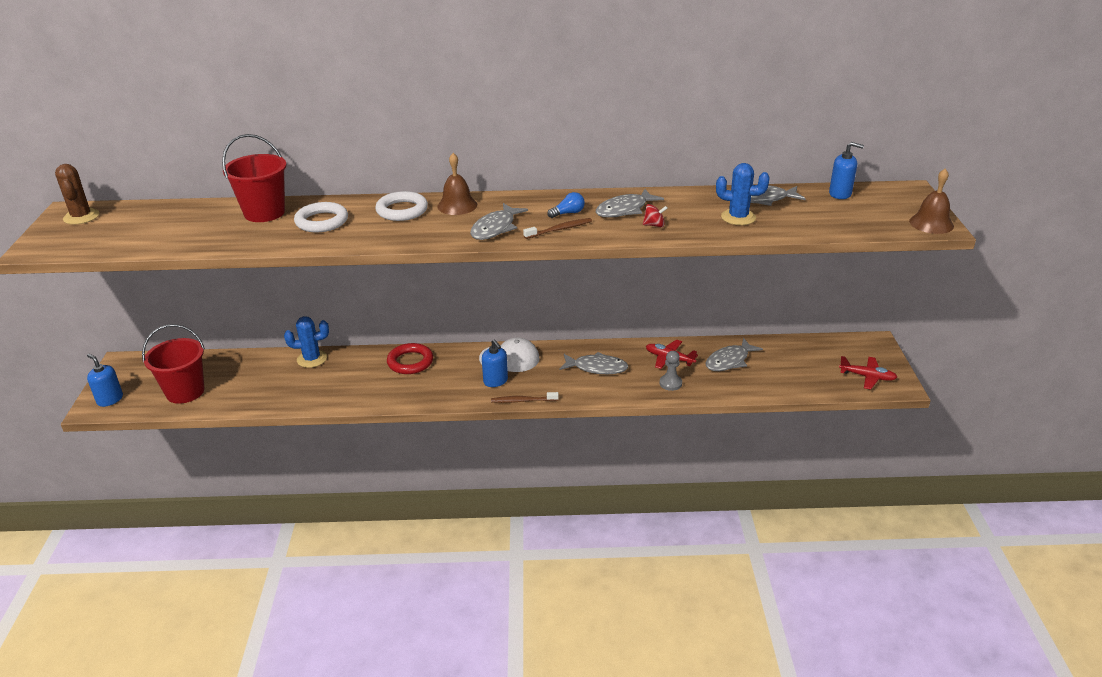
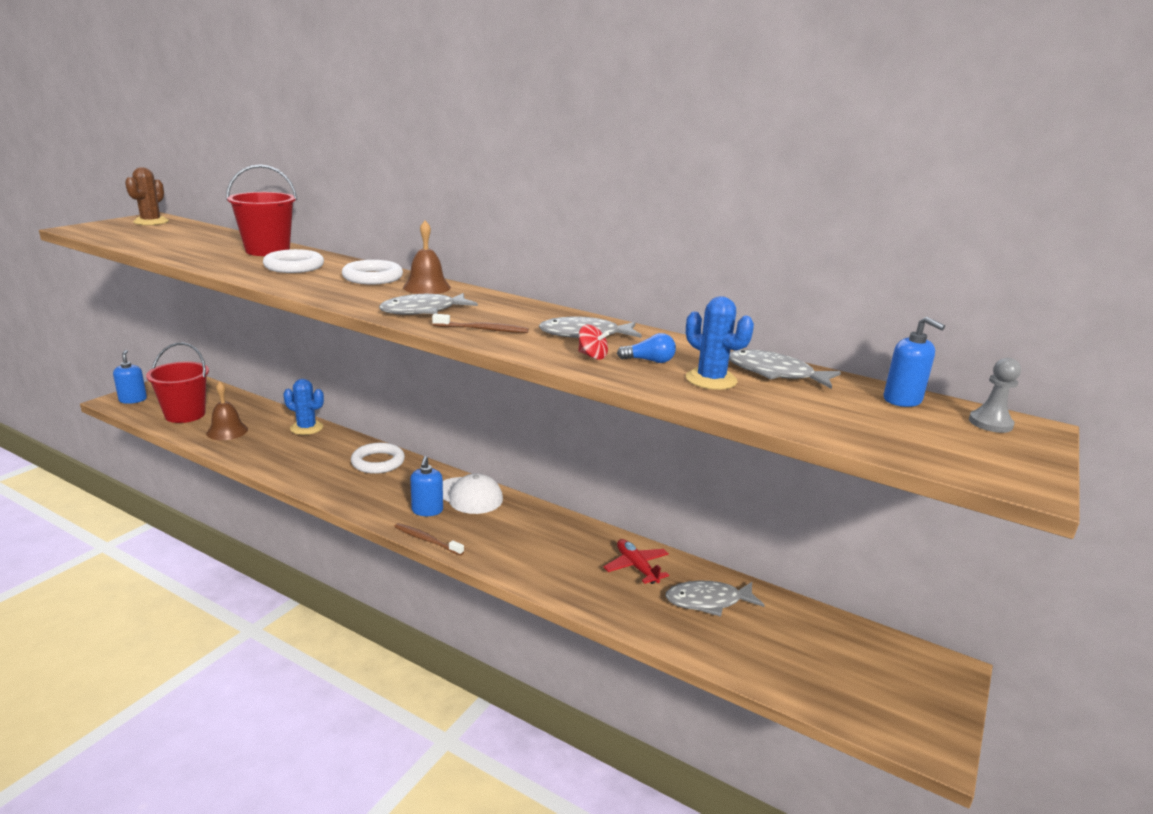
camera: 30 degrees right, 10 degrees down
red ring [387,343,433,374] -> white ring [351,443,405,474]
blue light bulb [547,192,585,218] -> blue light bulb moved to [617,333,676,363]
grey fish [559,352,628,374] -> none
grey pawn [660,351,682,391] -> grey pawn moved to [969,358,1021,433]
red plane [839,356,897,390] -> none
brown bell [909,169,954,234] -> brown bell moved to [206,381,248,440]

